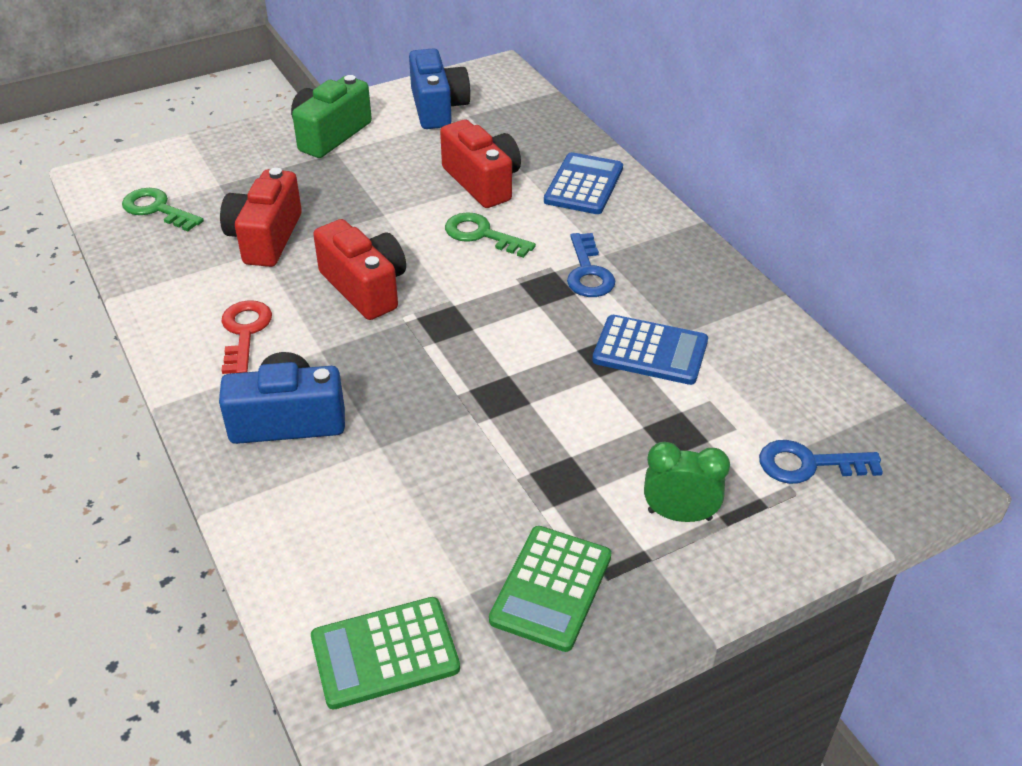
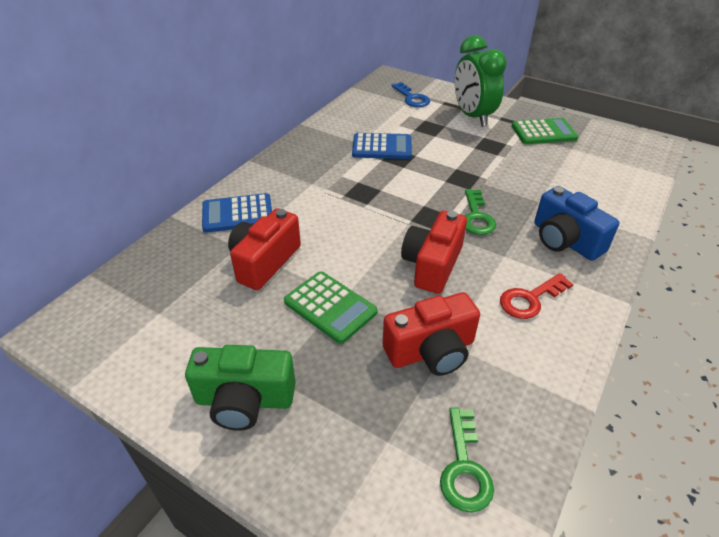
camera: 120 degrees left, 0 degrees up
green calculator [311,597,460,710] -> green calculator moved to [284,271,377,344]
blue camera [409,48,470,129] -> none
green key [445,212,536,258] -> green key moved to [465,189,497,235]
blue key [567,233,615,297] -> none
blue calculator [592,315,708,385] -> blue calculator turned 105 degrees clockwise [352,133,412,159]
green clock [644,442,730,522] -> green clock [455,35,507,127], size x1.70

